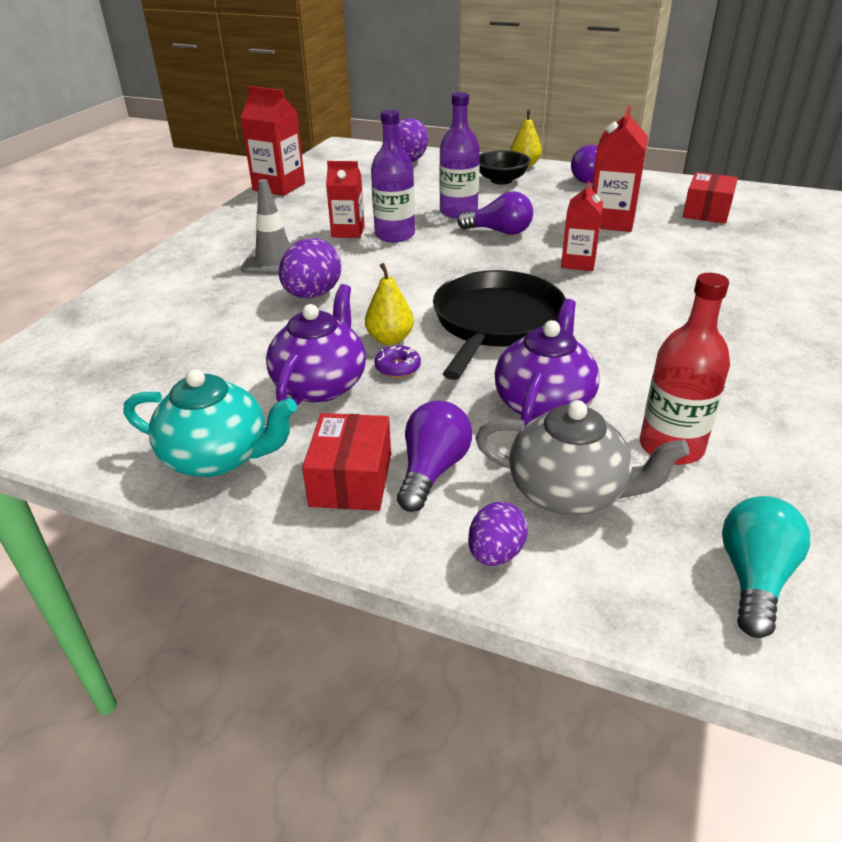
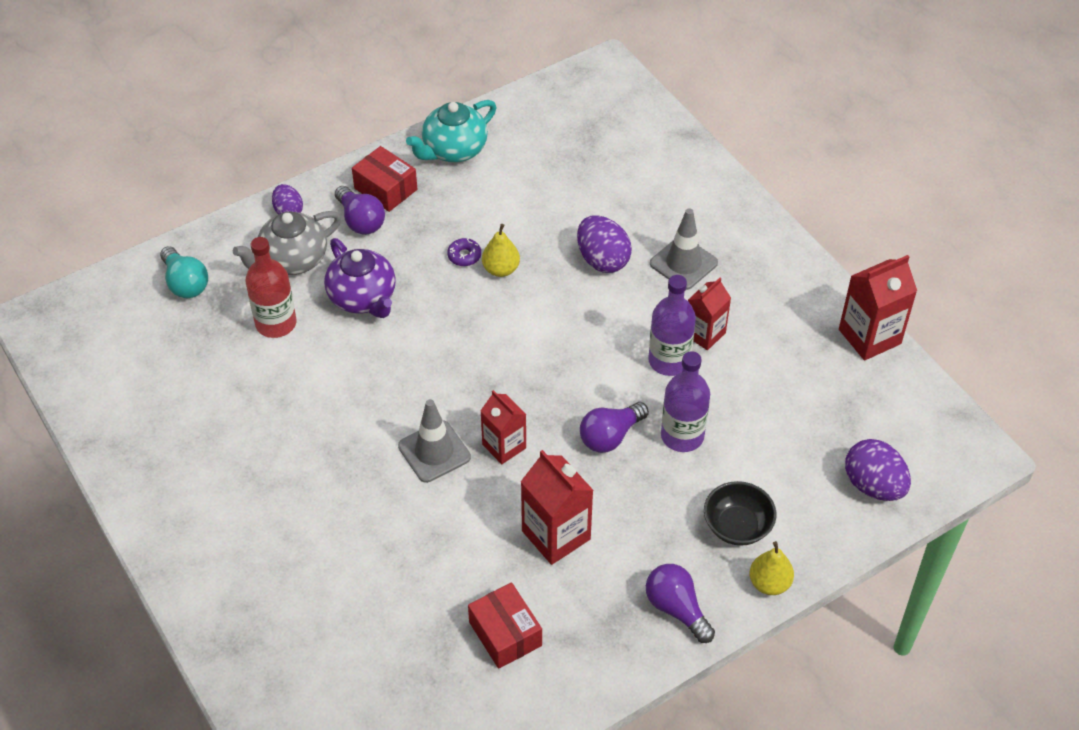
camera: 125 degrees right, 15 degrees up
purple teapot [266,284,366,405] -> none
black pan [433,270,566,380] -> none
none -> grey traffic cone [398,399,471,483]

